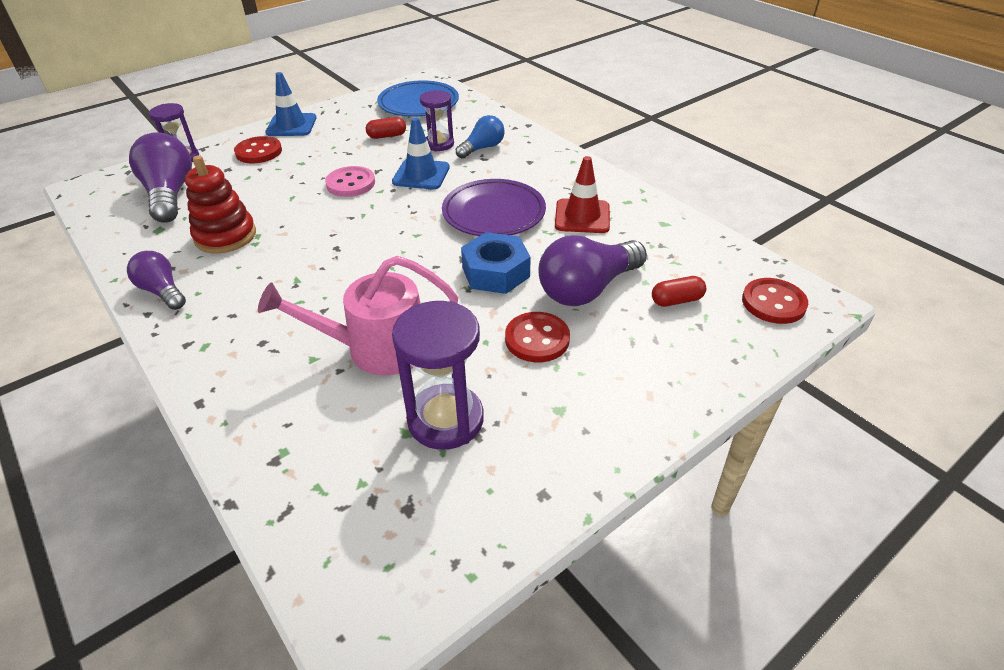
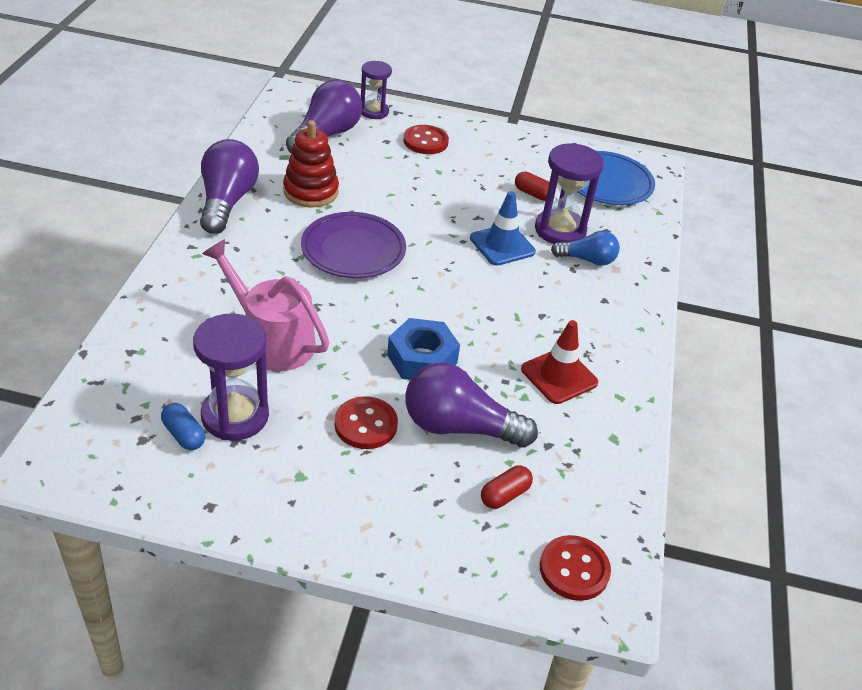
camera: 45 degrees right, 0 degrees up
purple light bulb [127,251,186,310] -> purple light bulb [200,139,259,234], size x1.68
blue traffic cone [265,72,317,136] -> none
pink button [325,166,375,197] -> none
purple hourglass [420,90,454,151] -> purple hourglass [535,143,604,244], size x1.57
purple plate [442,179,546,236] -> purple plate moved to [301,212,406,278]
red capsule [652,276,706,307] -> red capsule turned 75 degrees counterclockwise [481,466,533,509]
none -> blue capsule [161,403,205,450]

